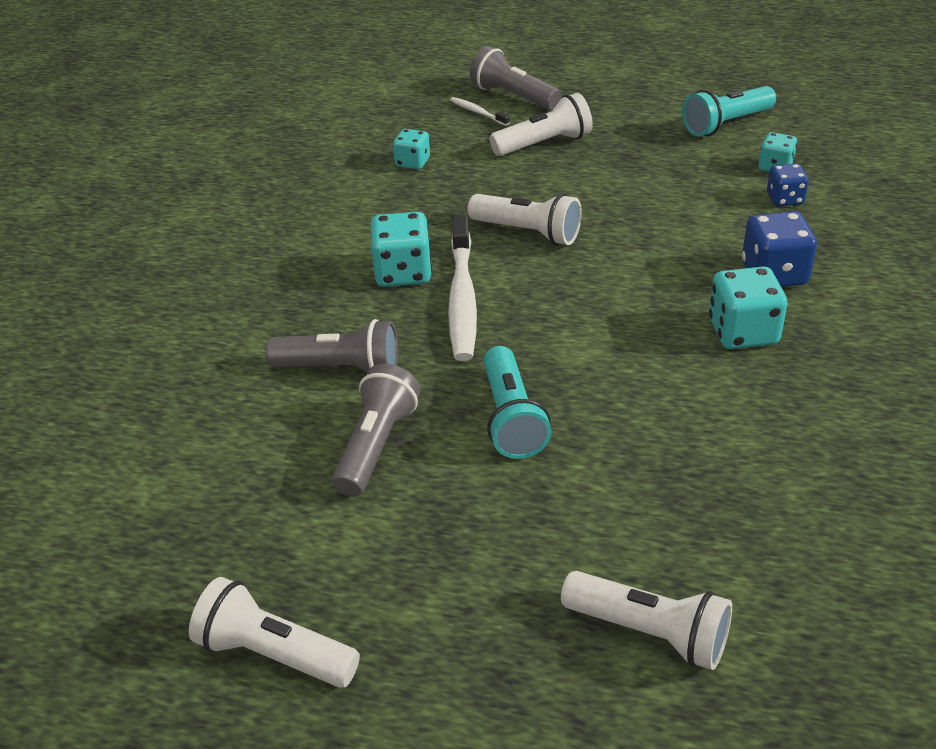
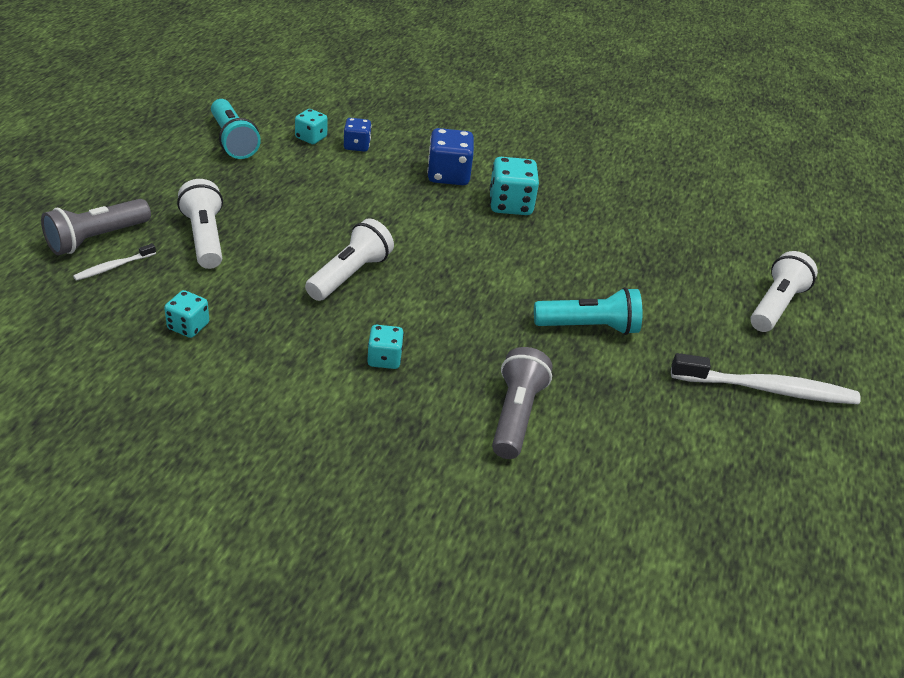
camera: 90 degrees left, 0 degrees up
white flashlight [189,577,360,688] -> none
grey flashlight [332,363,420,497] -> none
turquoise dice [371,212,432,287] -> turquoise dice [367,325,404,369], size x0.61
white toothbrush [448,215,477,361] -> white toothbrush moved to [671,353,861,404]

